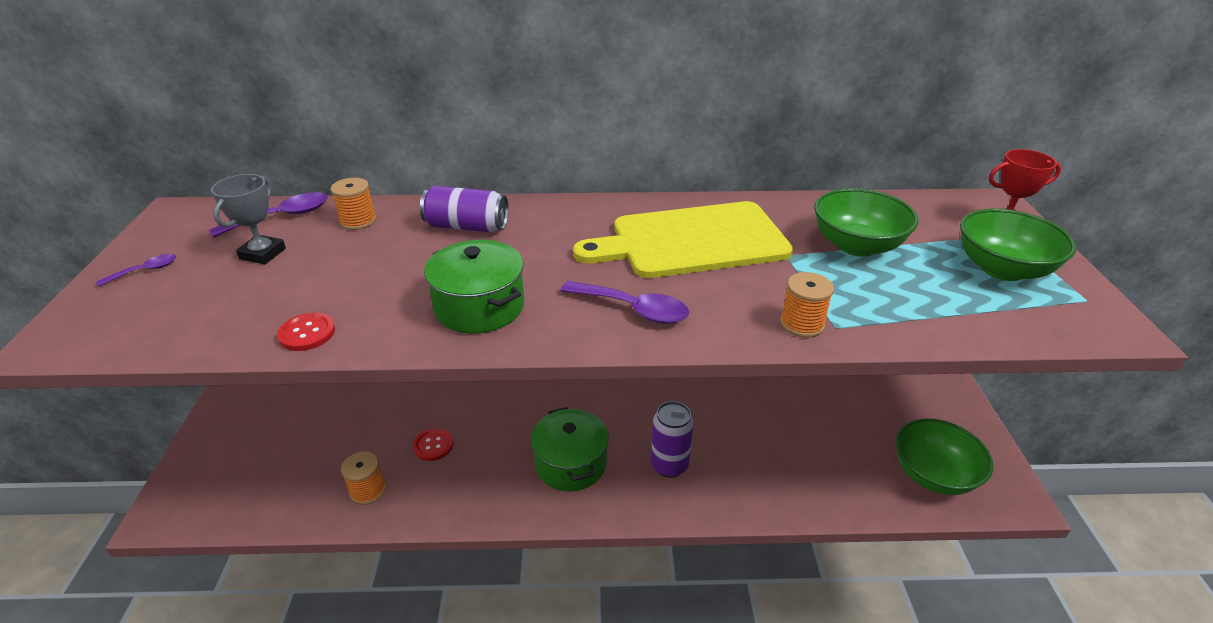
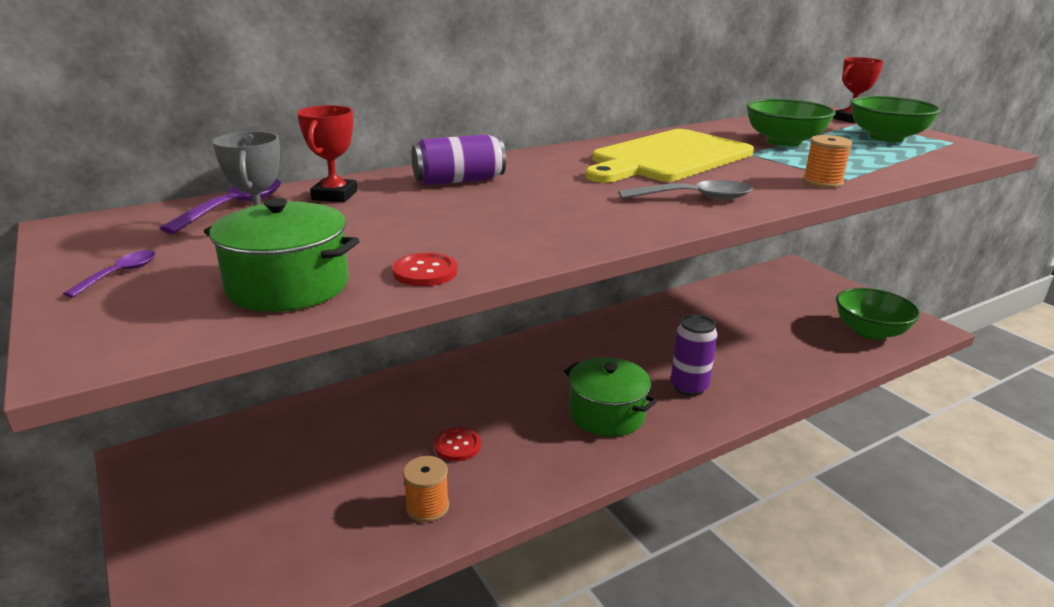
camera: 30 degrees left, 10 degrees down
orange spool [331,178,376,230] -> red trophy [297,105,357,202]
green pot [424,240,524,333] -> green pot moved to [204,198,360,312]
purple spoon [560,281,689,324] -> grey spoon [619,180,752,200]

